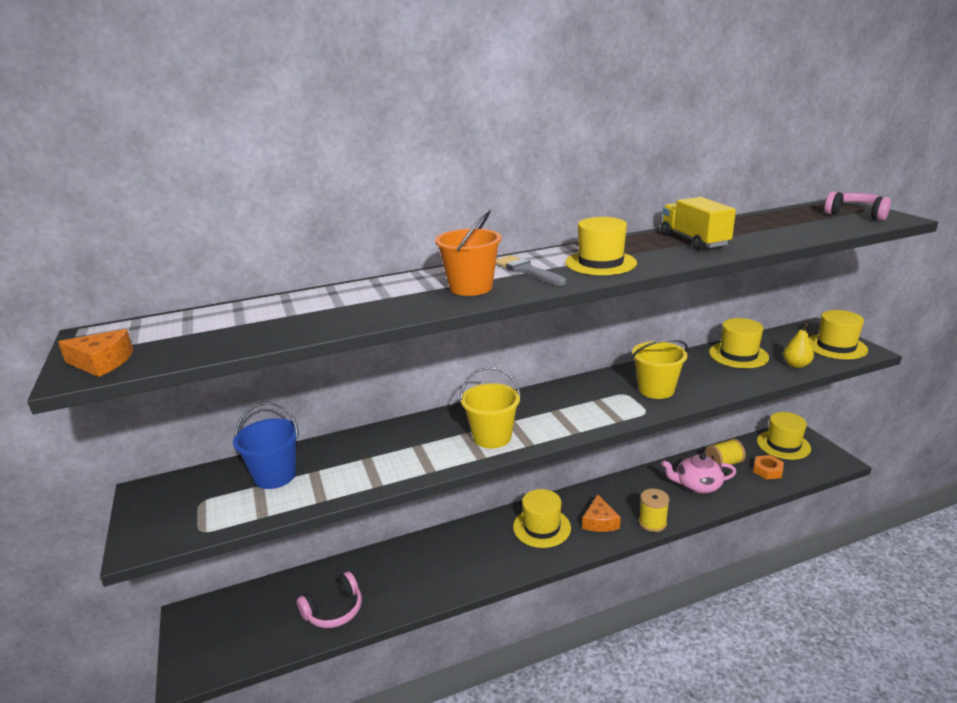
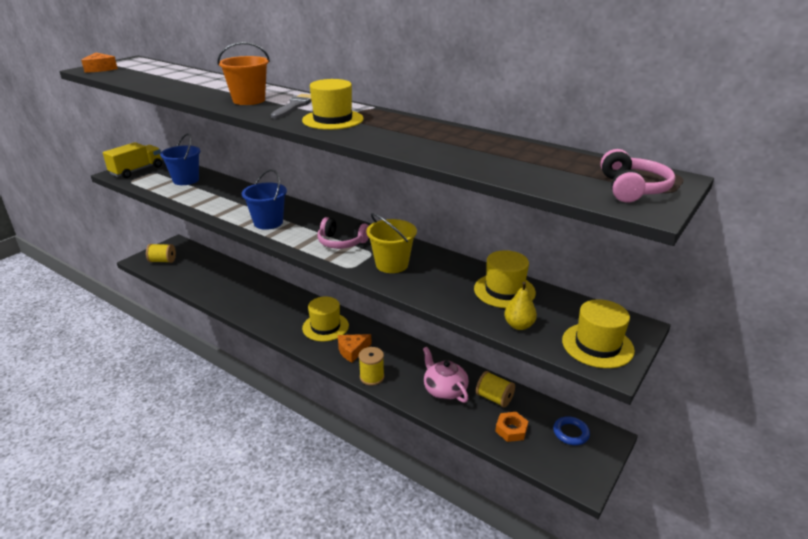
camera: 55 degrees right, 5 degrees up
pink headphones [296,571,362,628] -> pink headphones moved to [317,217,369,249]
yellow bucket [460,367,521,448] -> blue bucket [242,169,287,230]
yellow truck [661,197,736,250] -> yellow truck moved to [103,142,162,178]
yellow hat [757,412,811,460] -> blue ring [553,416,590,445]
none -> yellow spool [146,244,176,263]

